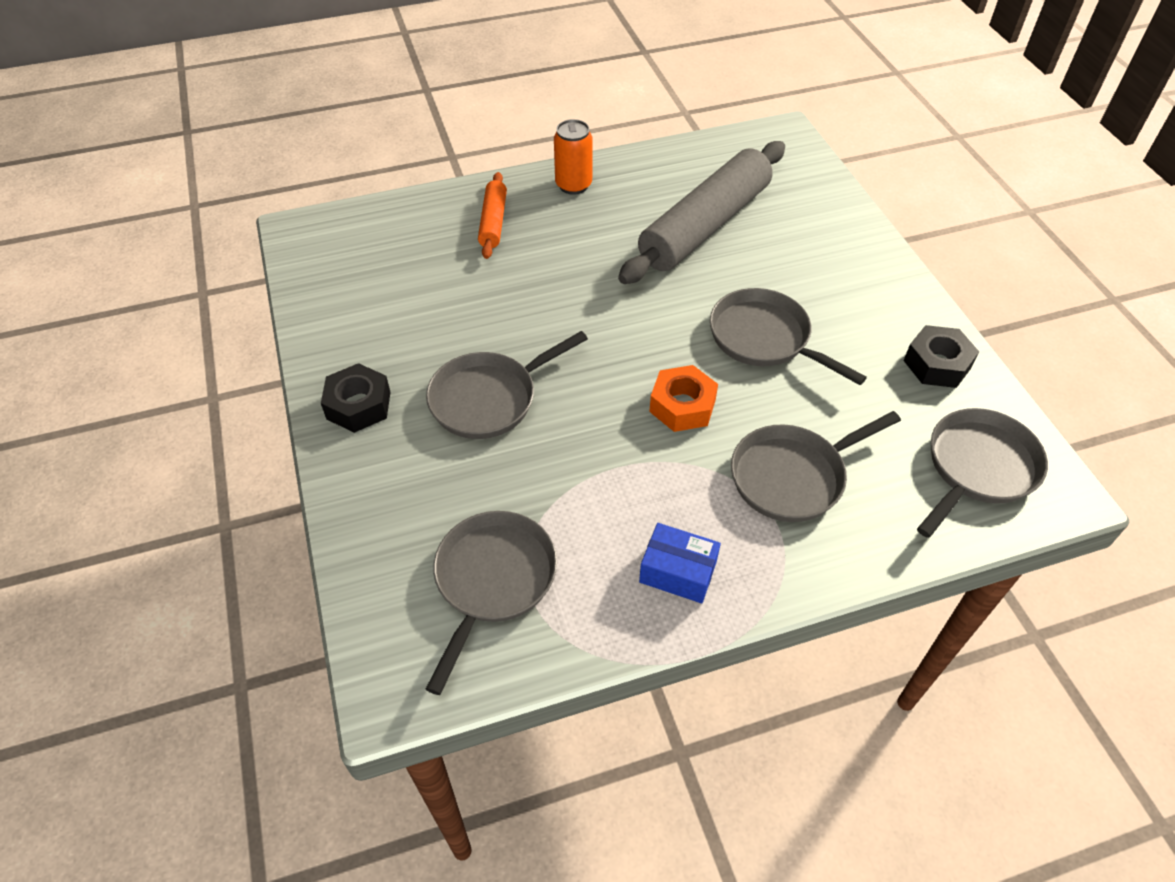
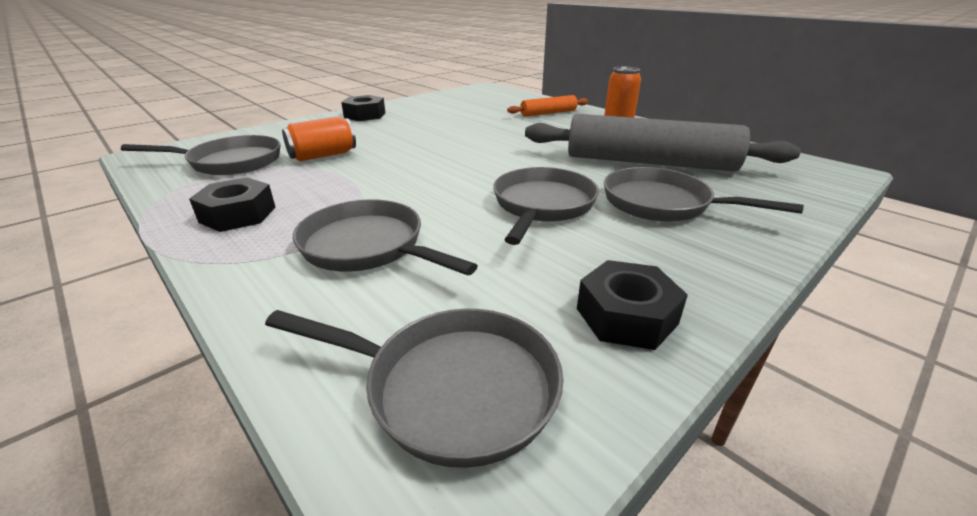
camera: 65 degrees right, 20 degrees down
grey pan [426,331,588,439] -> grey pan moved to [604,167,804,222]
blue box [639,523,721,603] -> black nut [189,177,276,232]
orange nut [649,365,718,432] -> none
none -> orange can [282,117,356,161]

